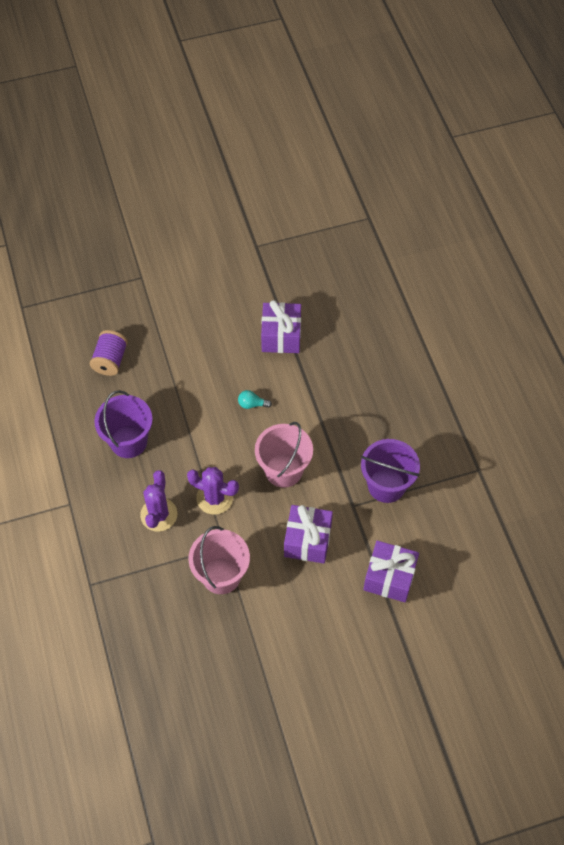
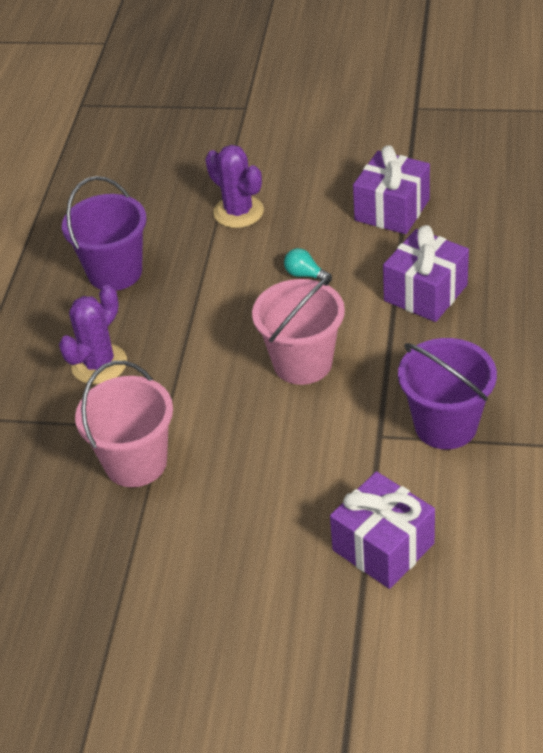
camera: 30 degrees right, 15 degrees down
purple spool [90,330,128,376] -> none
purple cactus [187,467,239,515] -> purple cactus moved to [205,145,264,228]
purple gift [284,505,333,564] -> purple gift moved to [383,225,469,322]

